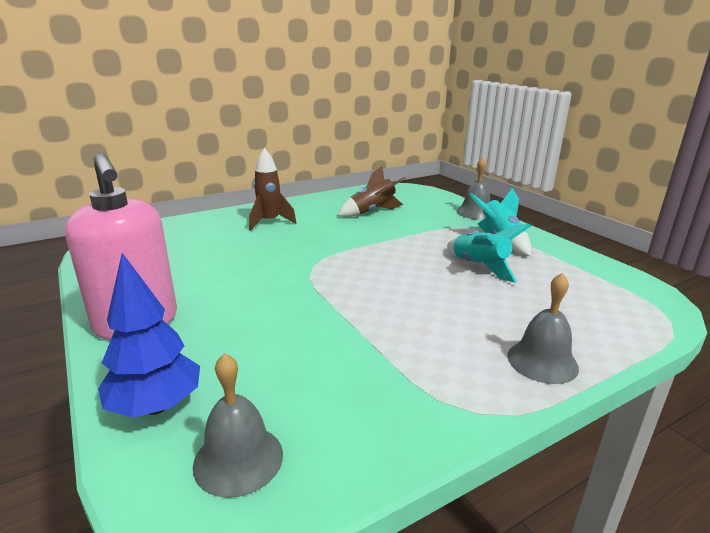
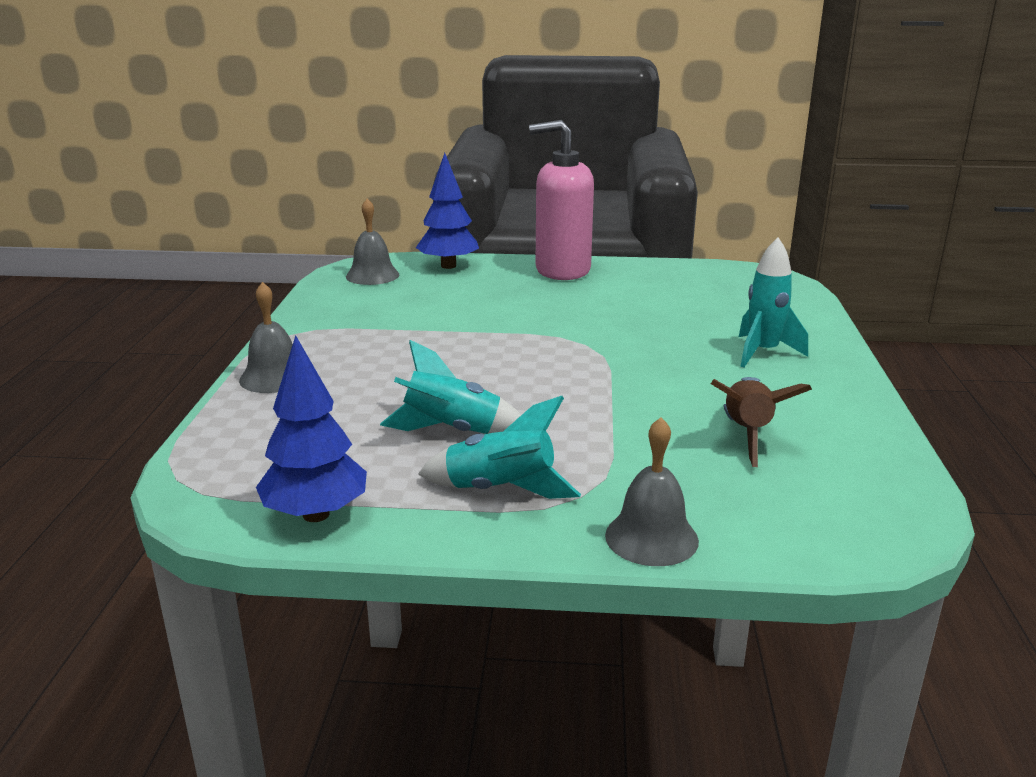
camera: 125 degrees right, 0 degrees up
brown rocket [249,148,296,231] -> turquoise rocket [739,238,808,367]
none -> blue tree [256,335,367,522]

